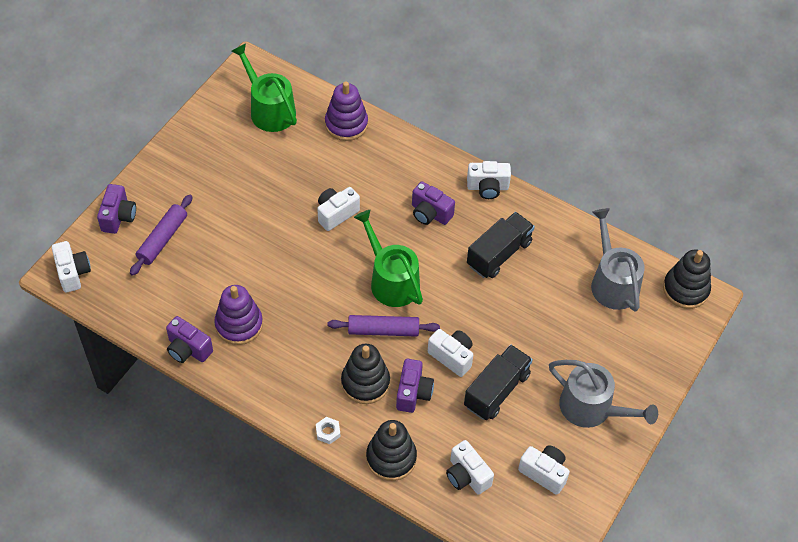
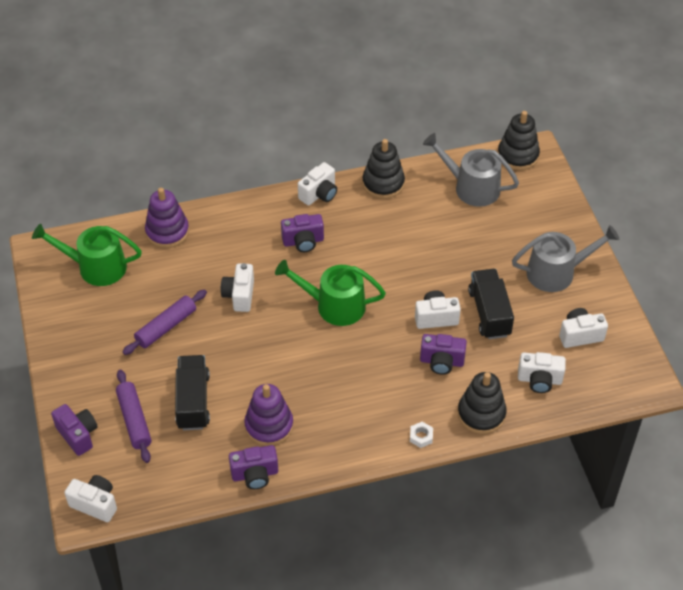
camera: 45 degrees left, 5 degrees down
purple rolling pin [327,315,440,337] -> purple rolling pin moved to [123,290,207,355]
black stacking toy [341,344,390,404] -> black stacking toy moved to [363,139,405,199]
purple camera [396,359,434,413] -> purple camera turned 135 degrees clockwise [420,334,467,375]
black truck [467,212,535,278] -> black truck moved to [175,355,210,430]

